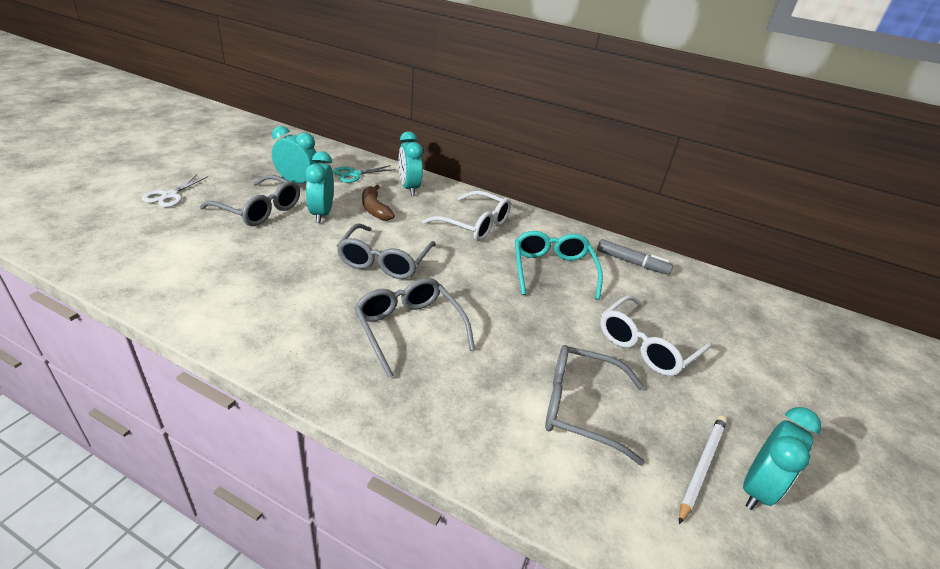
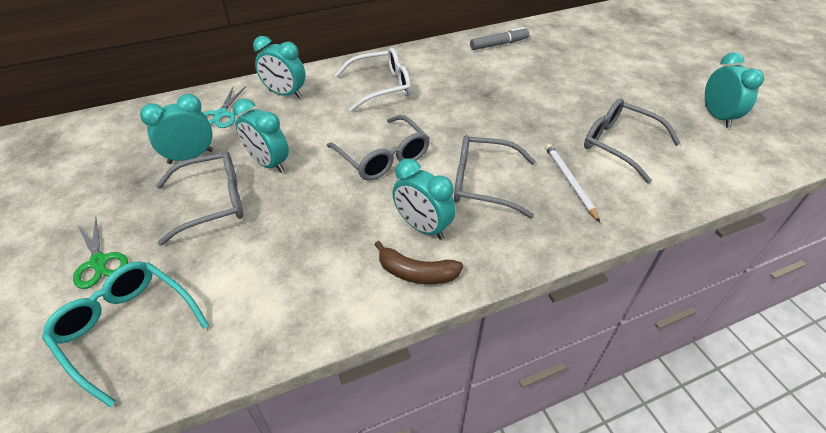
camera: 45 degrees left, 10 degrees up
white scissors [142,174,208,207] -> green scissors [73,217,128,289]
brown banana [362,184,395,221] -> brown banana moved to [374,241,463,284]
turquoise glasses [515,231,603,300] -> turquoise glasses moved to [42,261,209,407]
grey glasses [545,345,645,466] -> grey glasses turned 75 degrees clockwise [584,98,681,183]
white glasses [600,295,712,376] -> none
white pencil [679,416,727,524] -> white pencil moved to [545,144,600,222]
none -> turquoise clock [392,158,456,240]

